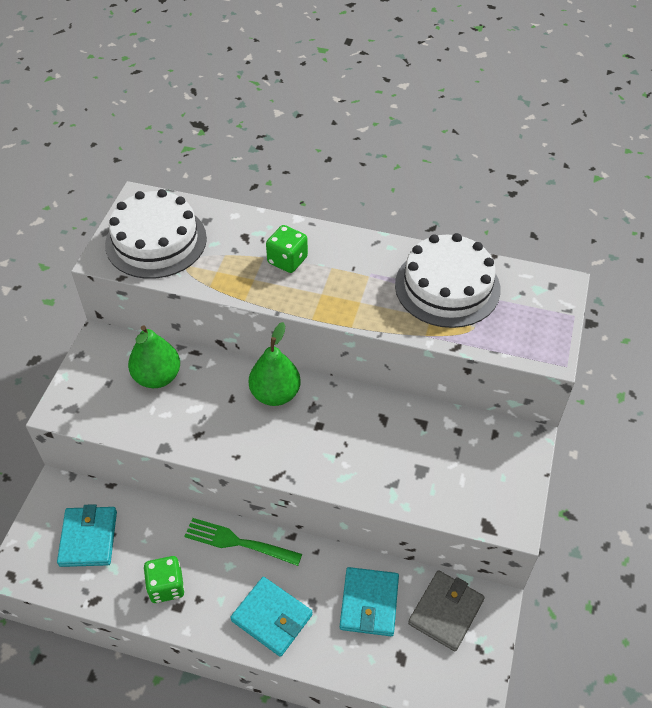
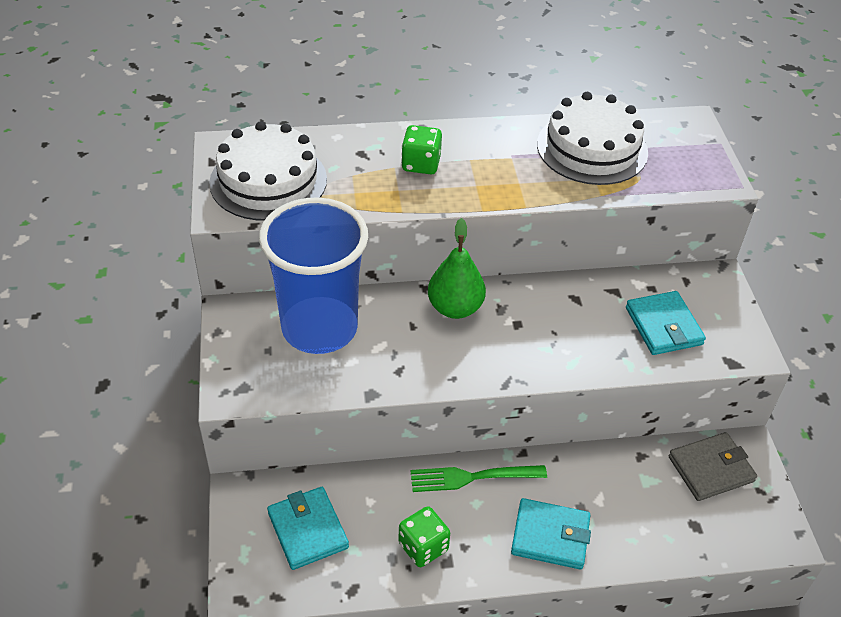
camera: 25 degrees left, 5 degrees down
green pear [128,325,180,388] -> blue cup [259,197,368,354]
turquoise wallet [340,567,399,636] -> turquoise wallet moved to [626,291,706,355]
grey wallet [408,570,485,651] -> grey wallet turned 60 degrees clockwise [669,432,757,501]

